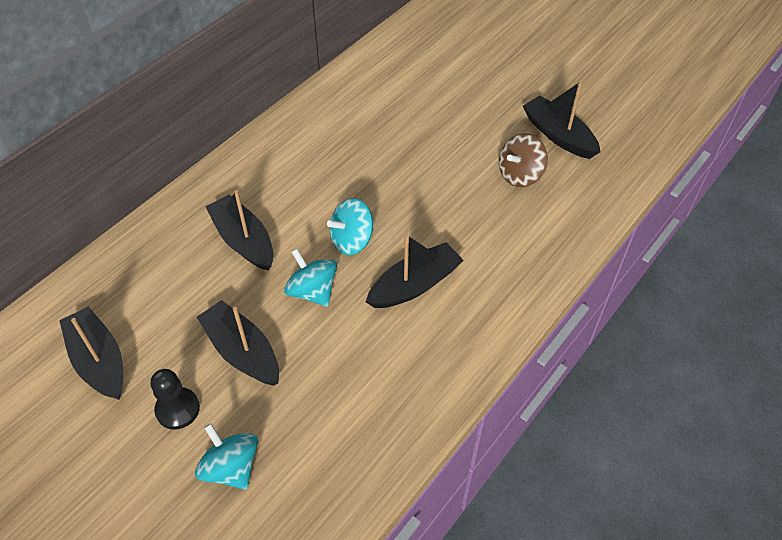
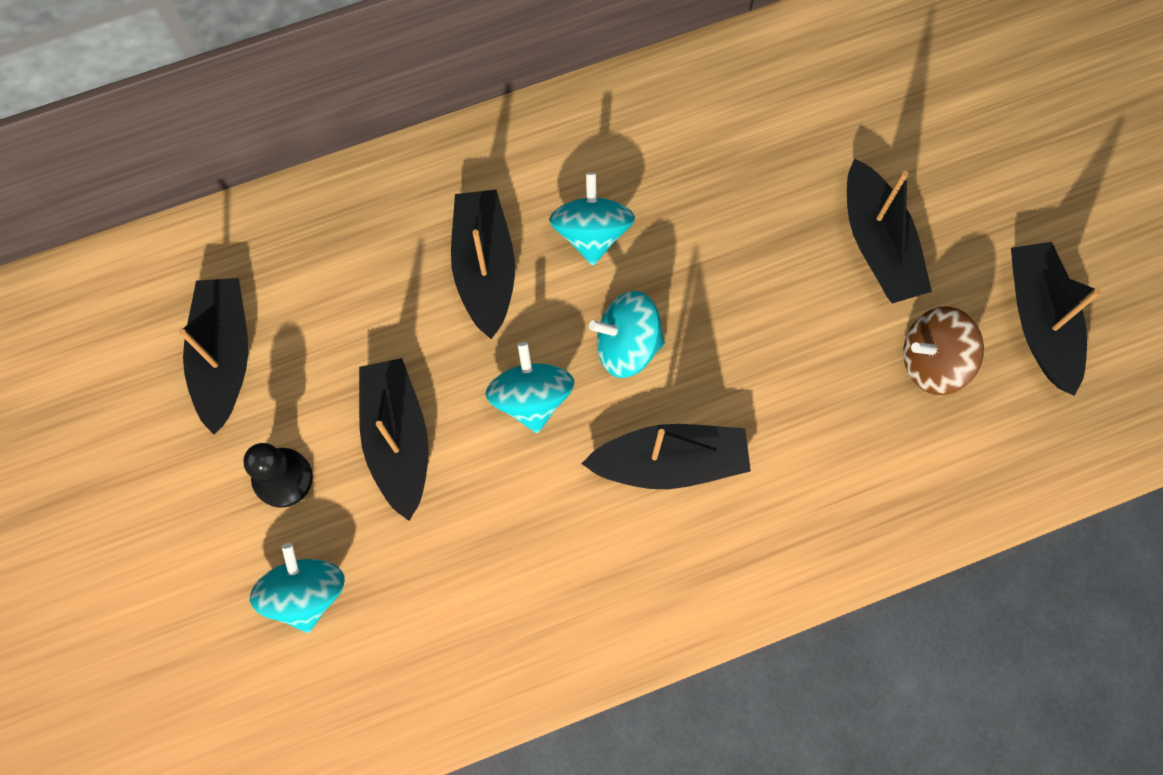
camera: 30 degrees right, 20 degrees up
none -> turquoise spinning top [549,173,635,265]
none -> black boat [847,158,932,304]

